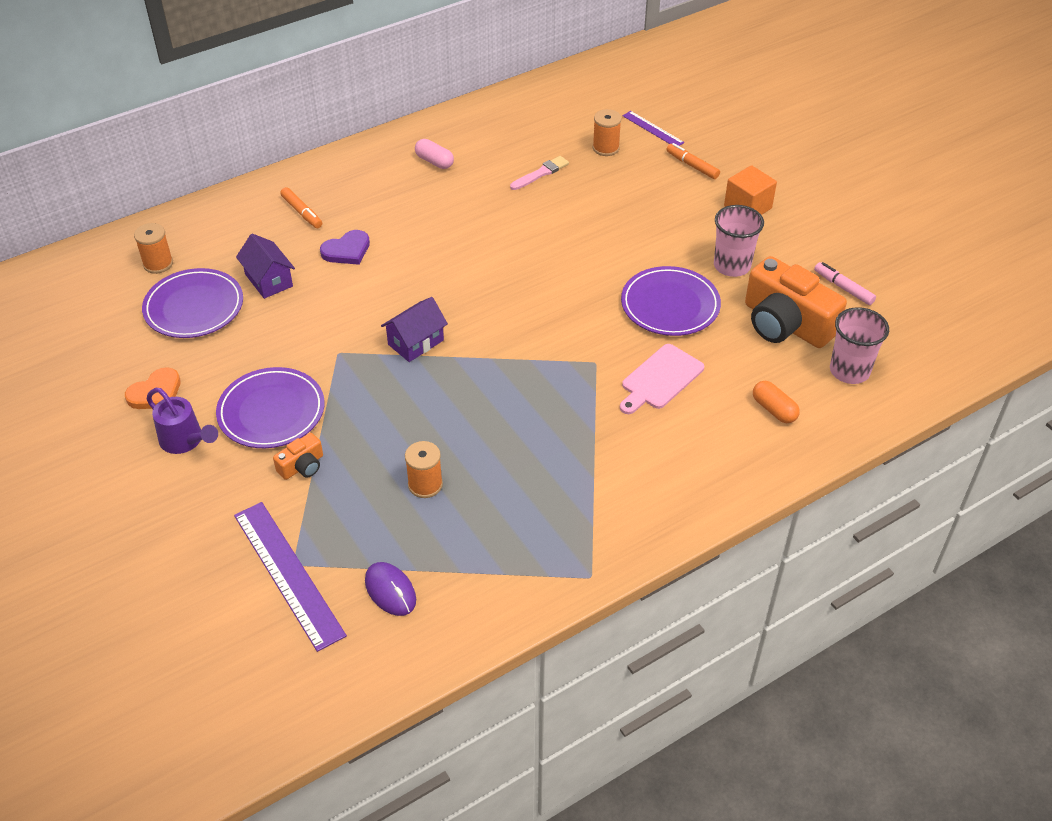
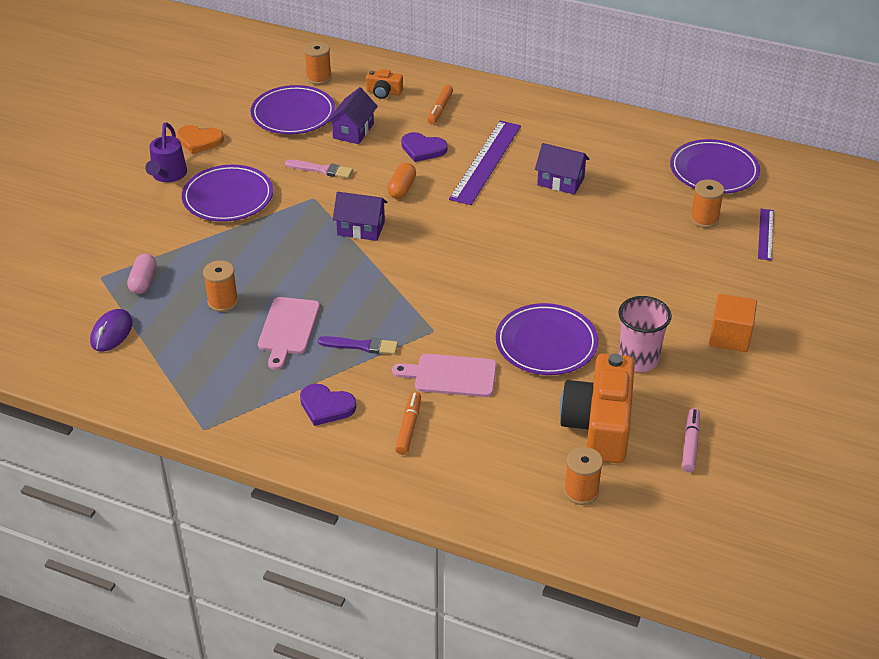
camera: 55 degrees right, 5 degrees down
purple ruler [234,502,347,652] -> purple ruler moved to [449,121,521,205]
orange camera [273,433,323,480] -> orange camera moved to [366,69,403,99]
pink capsule [415,139,454,169] -> pink capsule moved to [127,253,156,294]
pink brush [510,156,569,190] -> pink brush moved to [285,160,353,178]
orange marker [666,143,720,179] -> orange marker moved to [395,392,421,455]
orange capsule [753,381,800,423] -> orange capsule moved to [387,163,416,199]
pink cup [830,307,889,384] -> orange spool [564,447,603,505]
none -> pink cutting board [258,297,320,370]
none -> purple heart [300,384,356,426]
none -> purple brush [318,336,398,355]
none -> purple house [535,143,589,195]
none -> purple plate [670,139,760,194]

